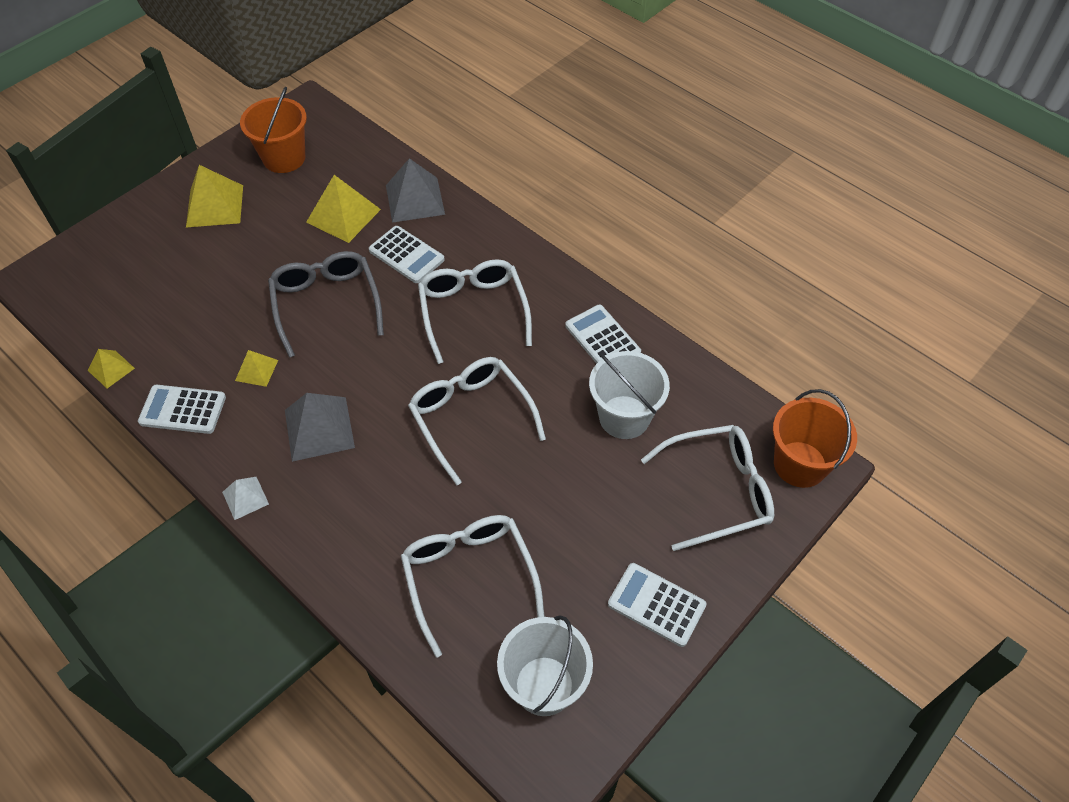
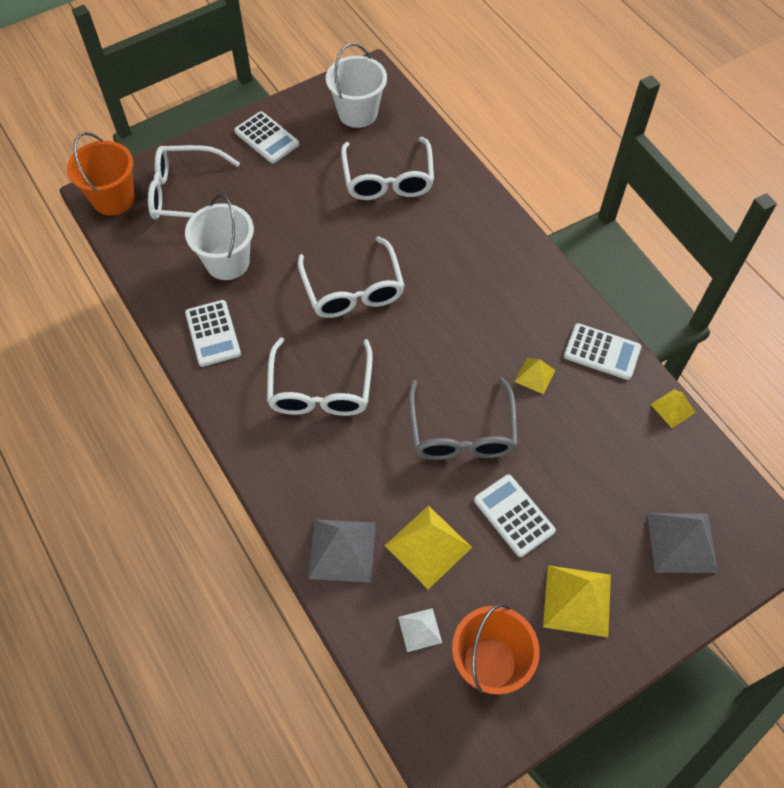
camera: 165 degrees left, 5 degrees up
white pyramid [222,477,269,520] -> white pyramid moved to [398,608,442,652]
grey pyramid [285,393,355,462] -> grey pyramid moved to [647,513,718,573]
white calculator [369,226,445,283] -> white calculator moved to [474,475,556,557]

